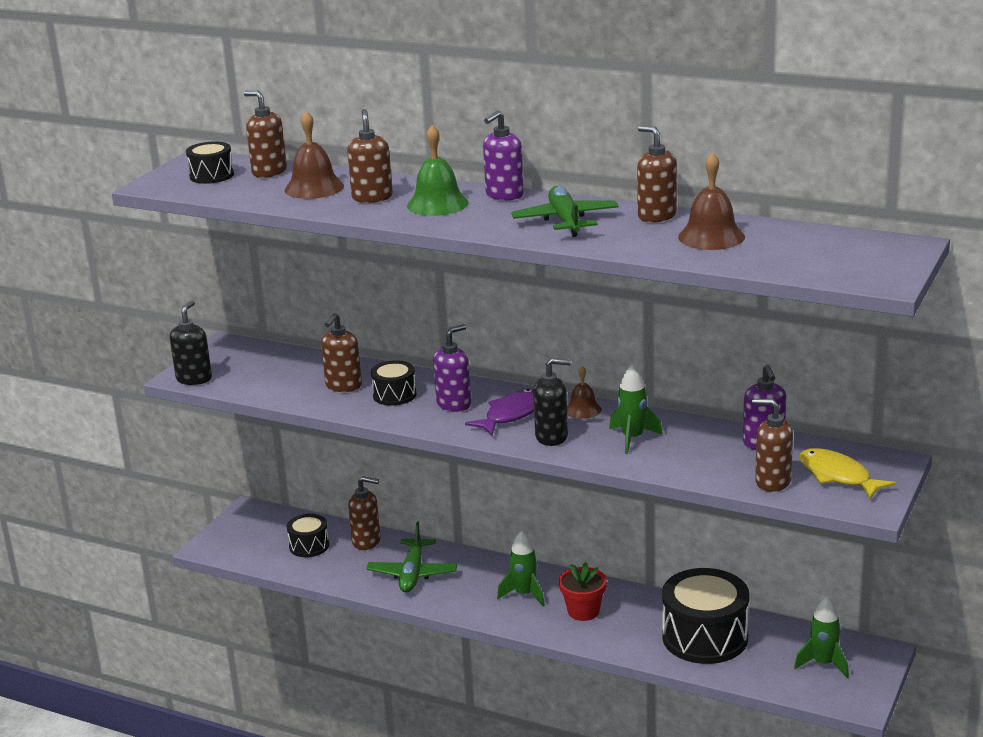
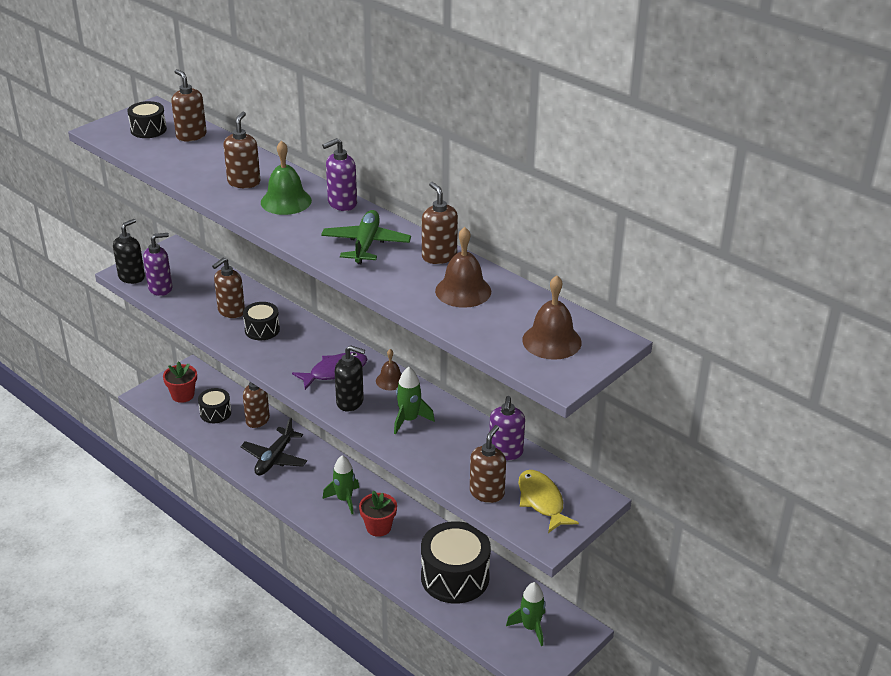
camera: 15 degrees right, 10 degrees up
brown bell [284,111,344,199] -> brown bell moved to [522,275,582,360]
green plane [366,522,458,593] -> black plane [240,417,307,475]
purple soap dispenser [433,324,471,412] -> purple soap dispenser moved to [143,233,172,296]
brown soap dispenser [752,399,793,492] -> brown soap dispenser turned 75 degrees clockwise [470,425,506,503]
none -> red flower pot [163,361,197,403]

